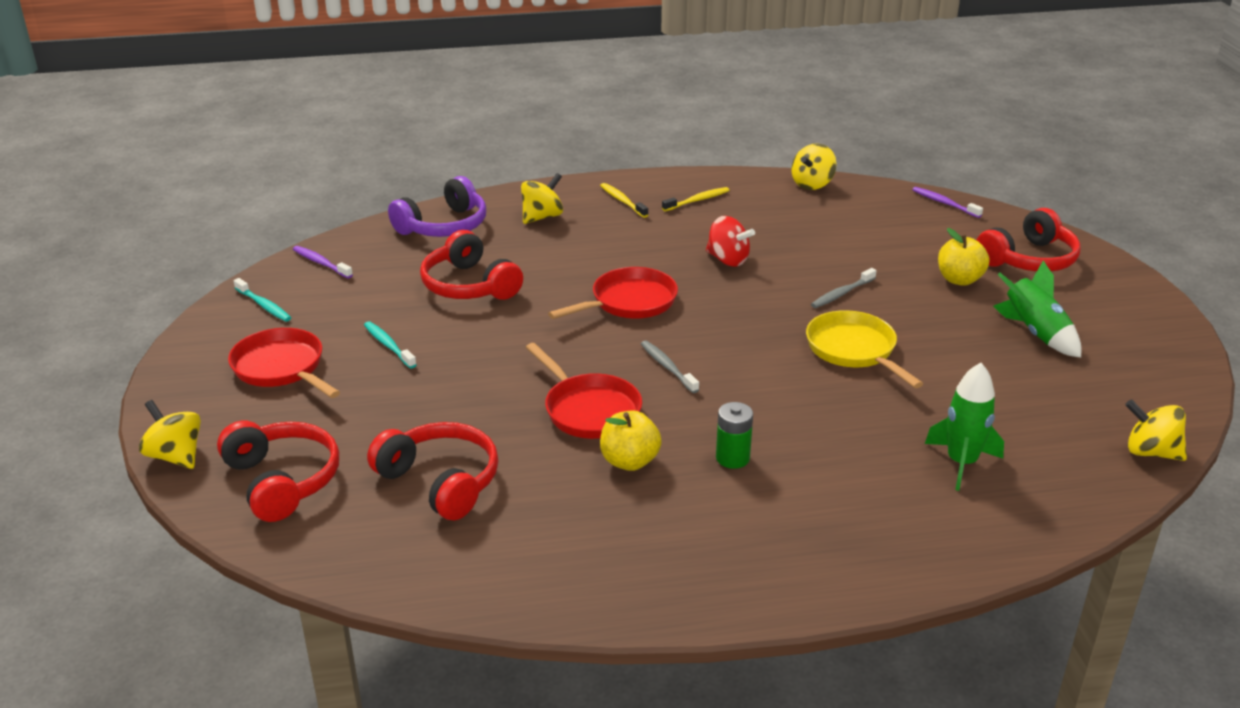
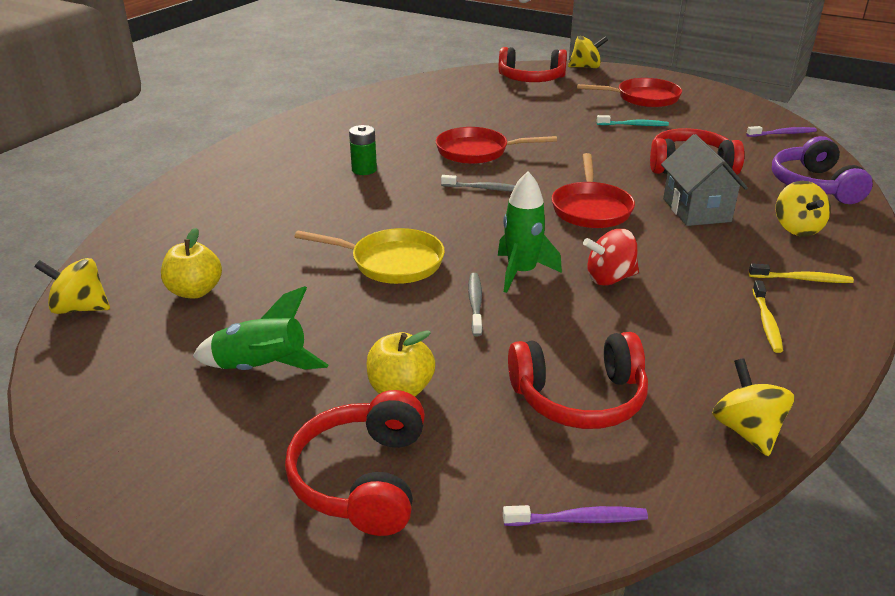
camera: 130 degrees right, 0 degrees up
turquoise toothbrush [234,278,291,322] -> none
red headphones [367,422,499,520] -> red headphones moved to [508,332,648,429]
yellow apple [600,410,662,471] -> yellow apple moved to [161,228,222,298]
green rocket [925,363,1004,491] -> green rocket moved to [498,171,562,293]
yellow spinning top [1125,399,1187,461] -> yellow spinning top turned 150 degrees counterclockwise [35,258,110,314]
none -> grey house [661,134,748,226]

